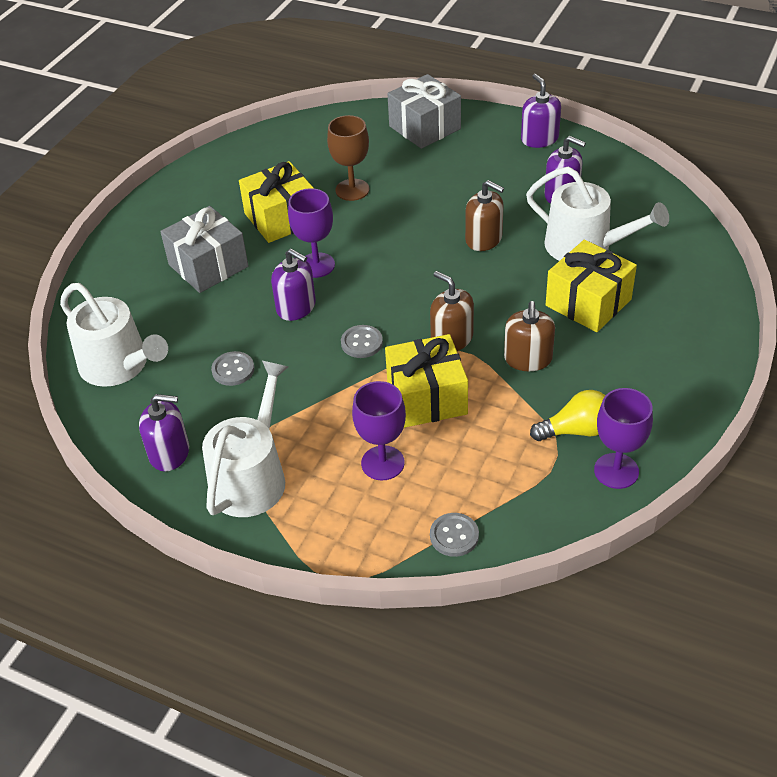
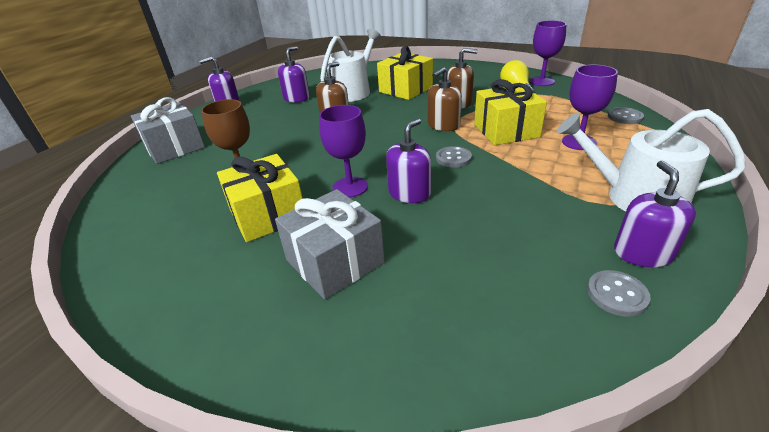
camera: 90 degrees left, 10 degrees down
white watering can [60,283,168,387] -> none
grey button [211,351,254,386] -> grey button moved to [587,270,651,317]

